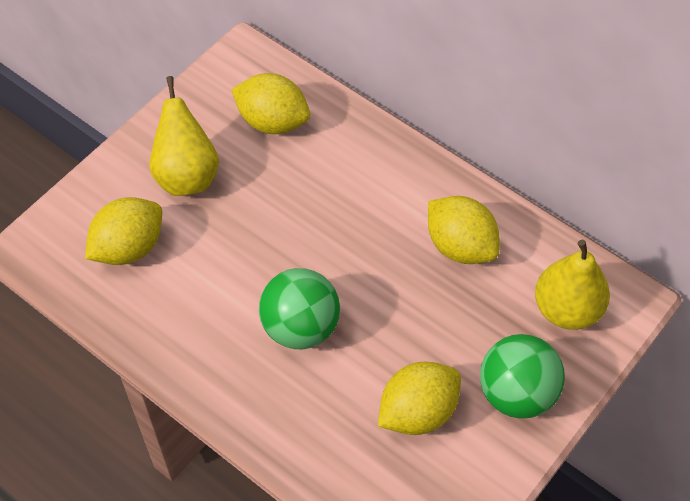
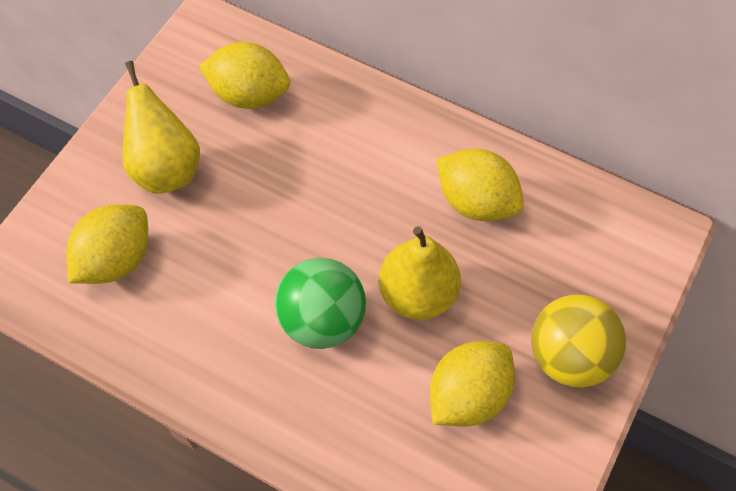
camera: 10 degrees left, 5 degrees up
green ball [480,334,565,419] -> yellow ball [531,294,626,388]
yellow pear [535,240,610,330] -> yellow pear moved to [379,226,461,320]

